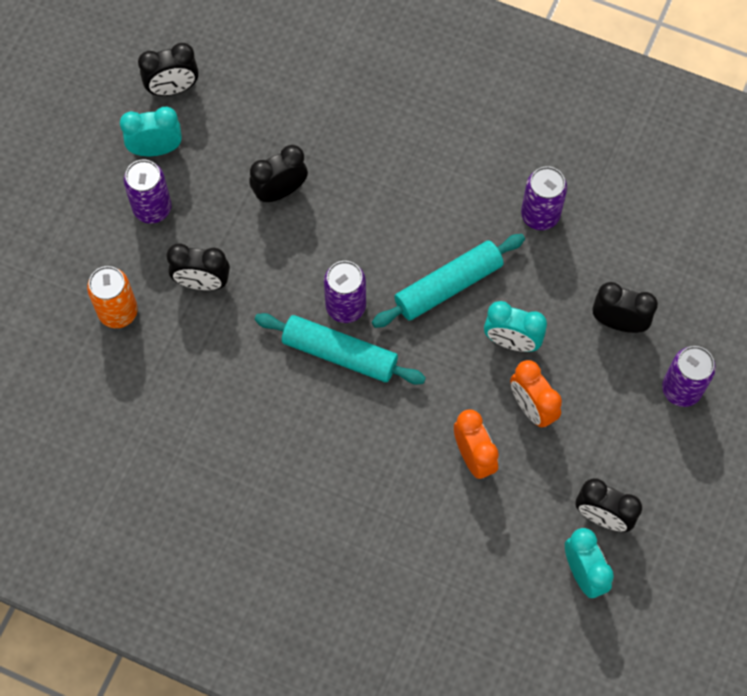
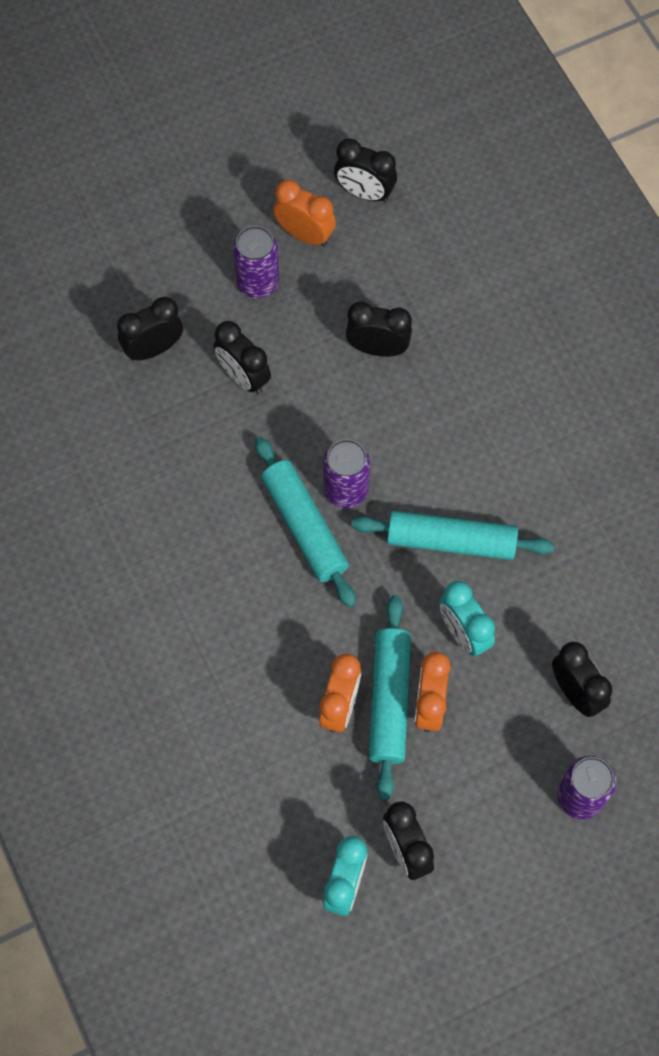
camera: 40 degrees right, 0 degrees up
orange can [87,266,138,328] -> black clock [117,297,183,361]
turquoise clock [120,107,182,156] -> orange clock [273,180,336,246]
purple can [521,166,567,230] -> none
none -> turquoise rolling pin [369,595,411,801]

